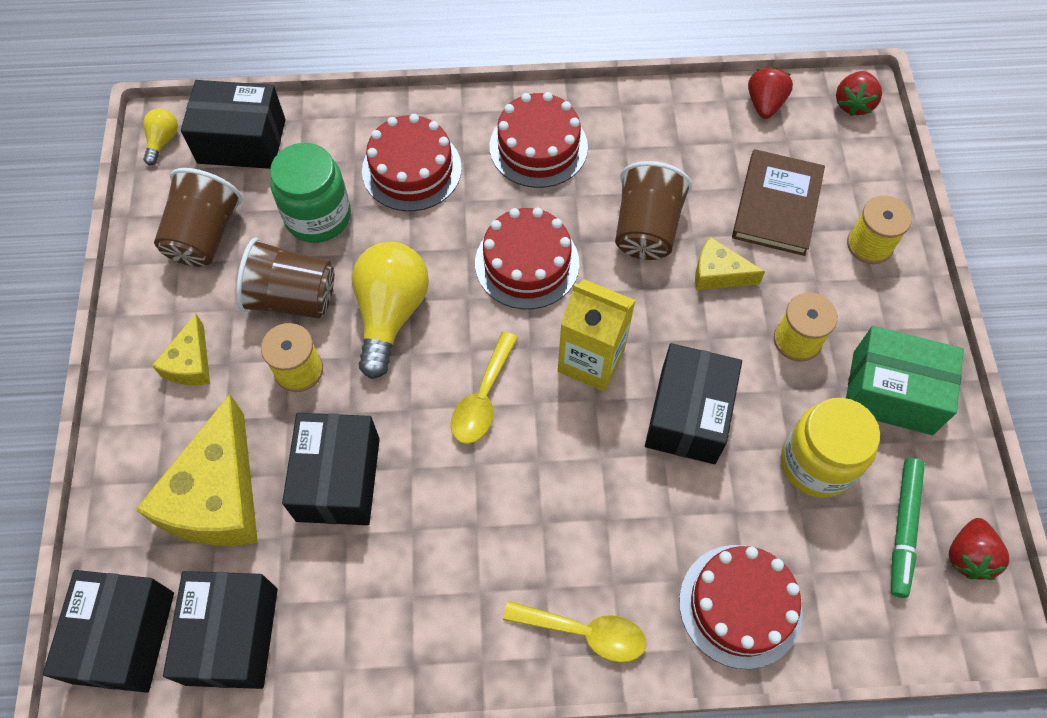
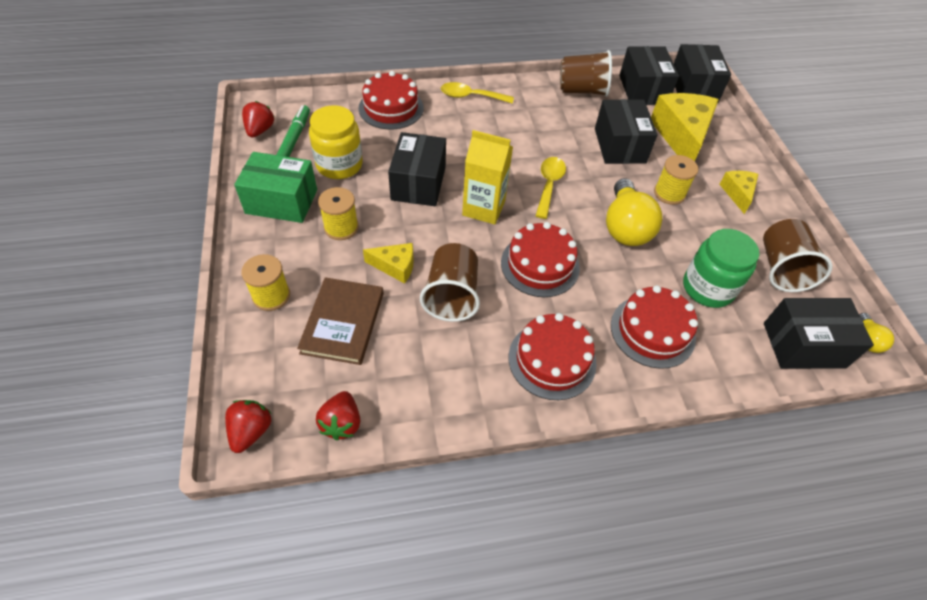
camera: 170 degrees right, 10 degrees down
brown cup [236,238,334,319] -> brown cup moved to [560,50,612,97]

